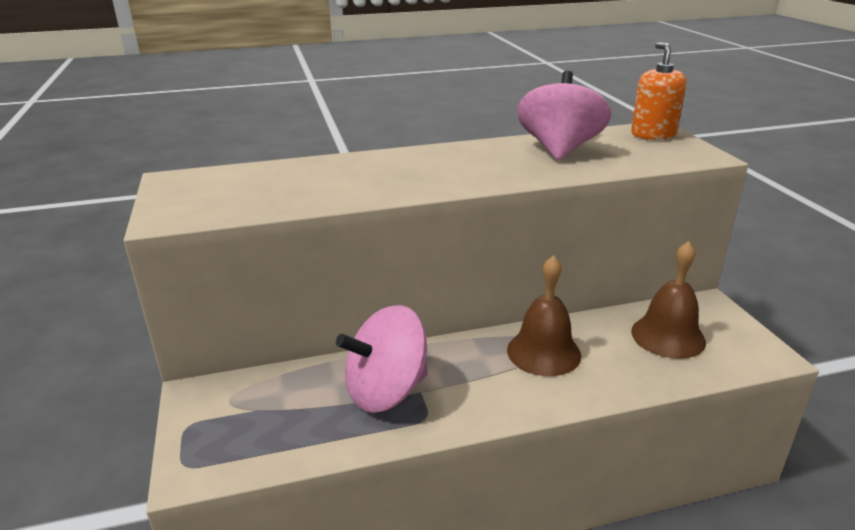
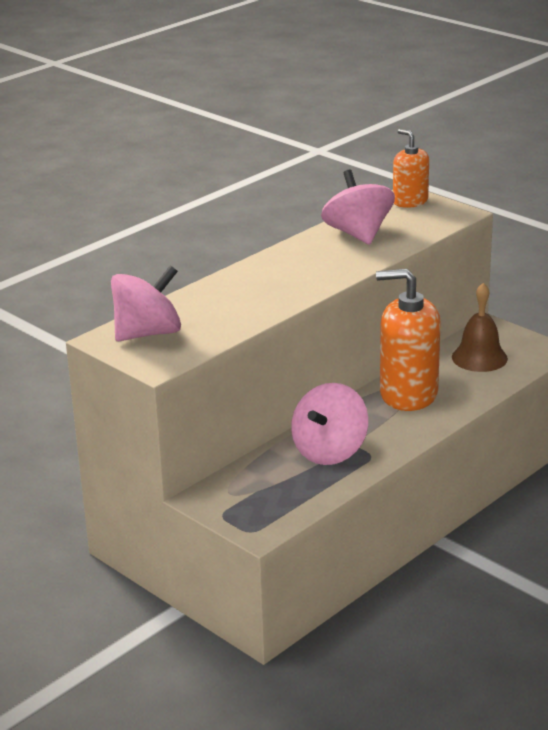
camera: 30 degrees left, 0 degrees up
brown bell [507,255,581,376] -> orange soap dispenser [376,269,440,411]
none -> pink spinning top [111,265,181,341]

